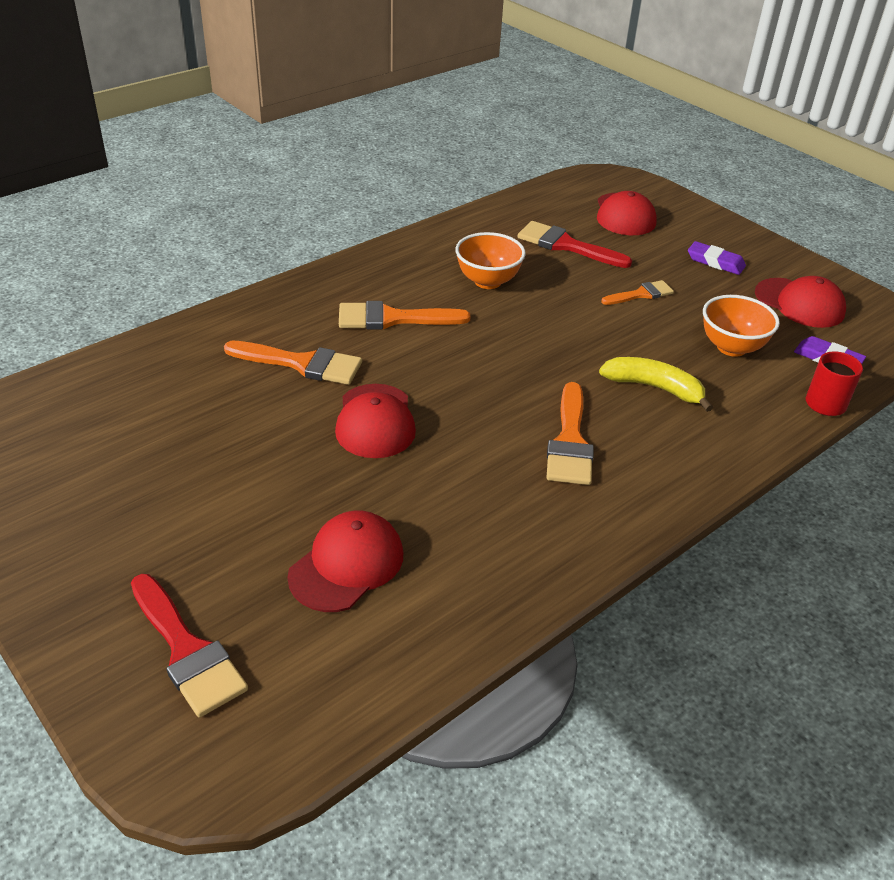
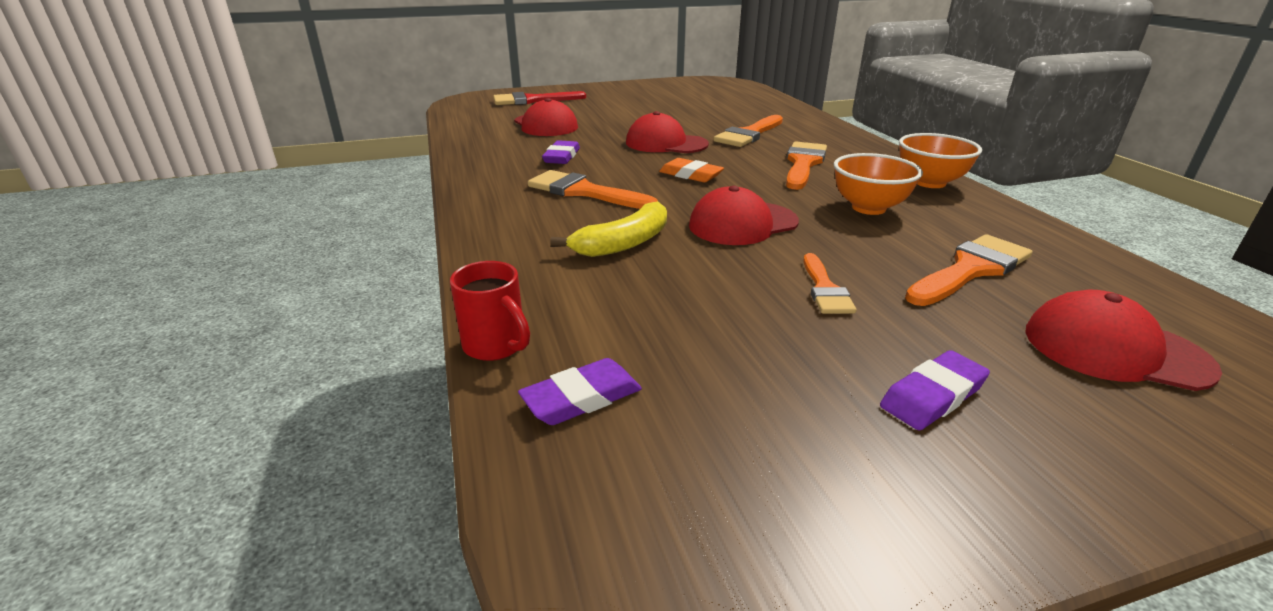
camera: 115 degrees right, 10 degrees down
red brush [517,221,632,268] -> orange brush [905,234,1033,306]
orange bowl [703,295,780,357] -> orange bowl moved to [899,133,982,188]
red cap [755,276,846,328] -> red cap moved to [689,186,799,245]
none -> purple eraser [542,140,580,164]
none -> orange eraser [659,158,724,182]

